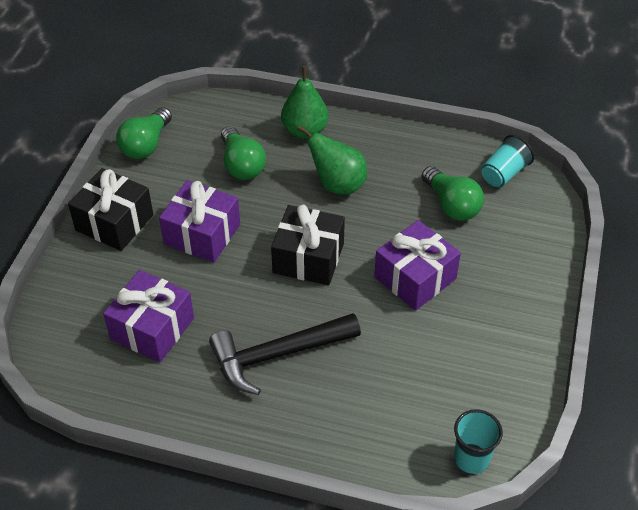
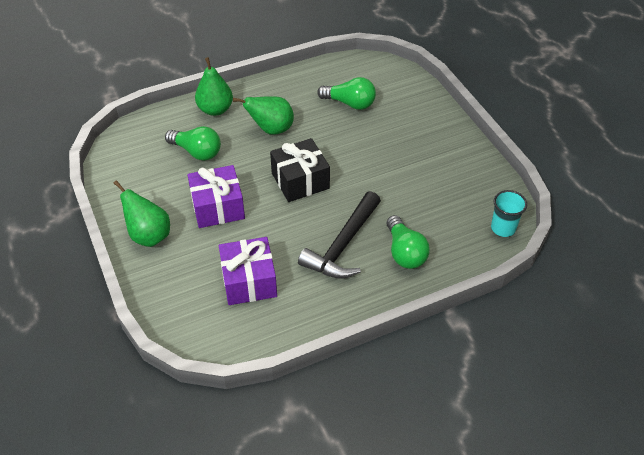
camera: 40 degrees left, 0 degrees up
black gift [68,168,153,251] -> green pear [114,180,170,247]
green light bulb [116,107,172,159] -> green light bulb moved to [386,215,430,269]
purple gift [374,220,461,311] -> none
turquoise cup [481,135,534,187] -> none

